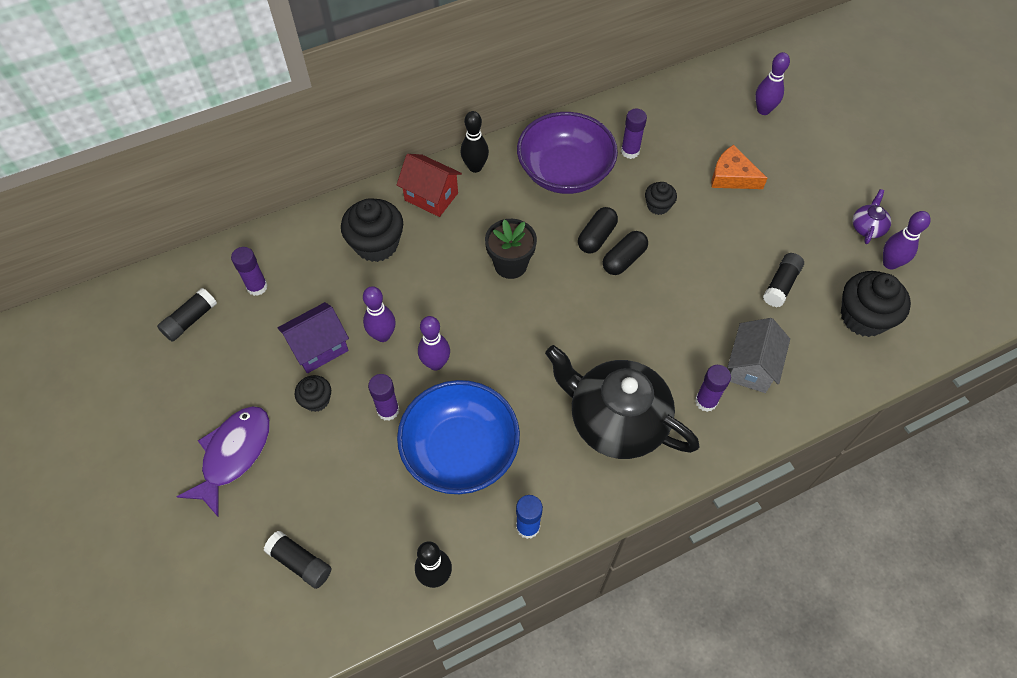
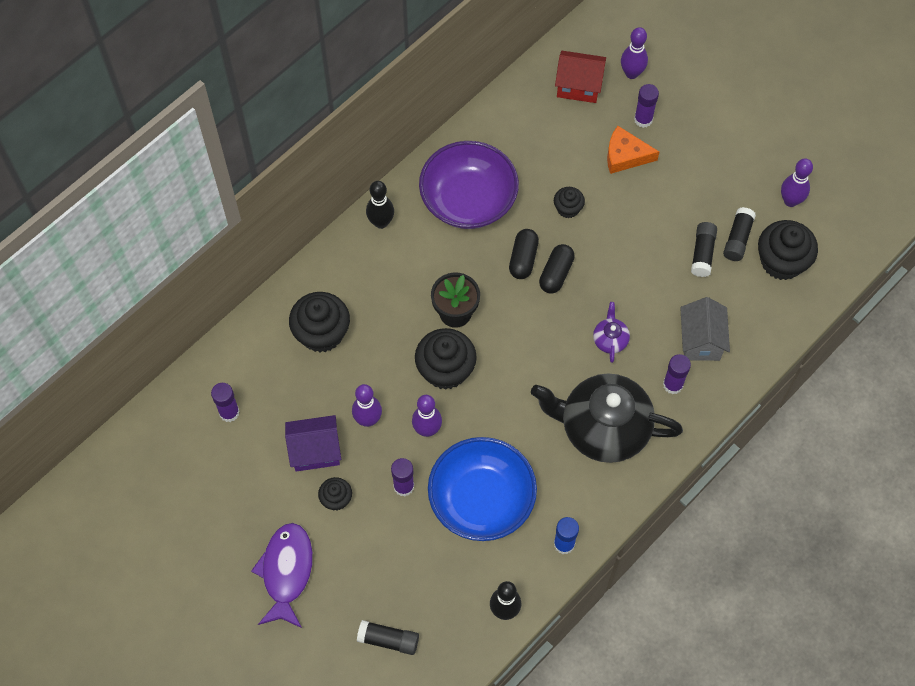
camera: 20 degrees left, 5 degrees up
black glue stick [157,288,217,342] -> black glue stick moved to [723,207,756,261]
purple house [278,302,349,373] -> purple house turned 45 degrees clockwise [285,415,341,471]
red house [397,154,462,217] -> red house moved to [555,51,606,103]
purple glue stick [621,109,647,159] -> purple glue stick moved to [634,84,659,128]
purple teapot [853,189,891,244] -> purple teapot moved to [593,302,630,363]
none -> black cupcake [415,328,477,390]

